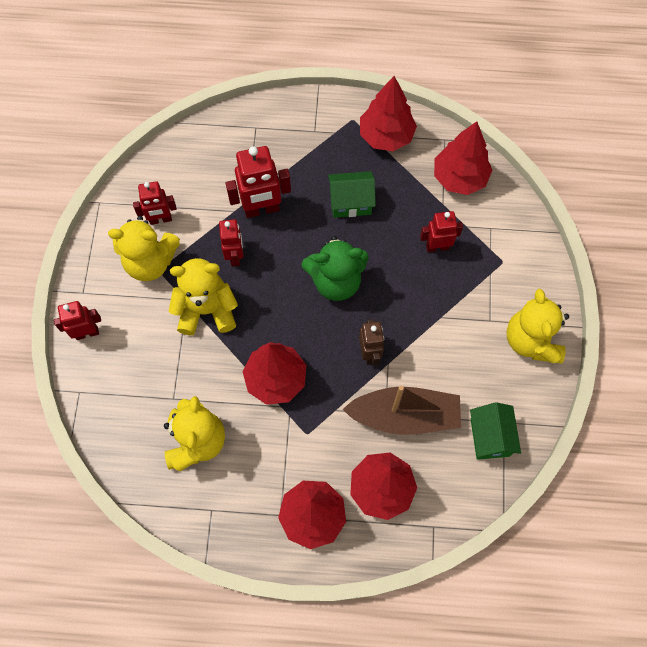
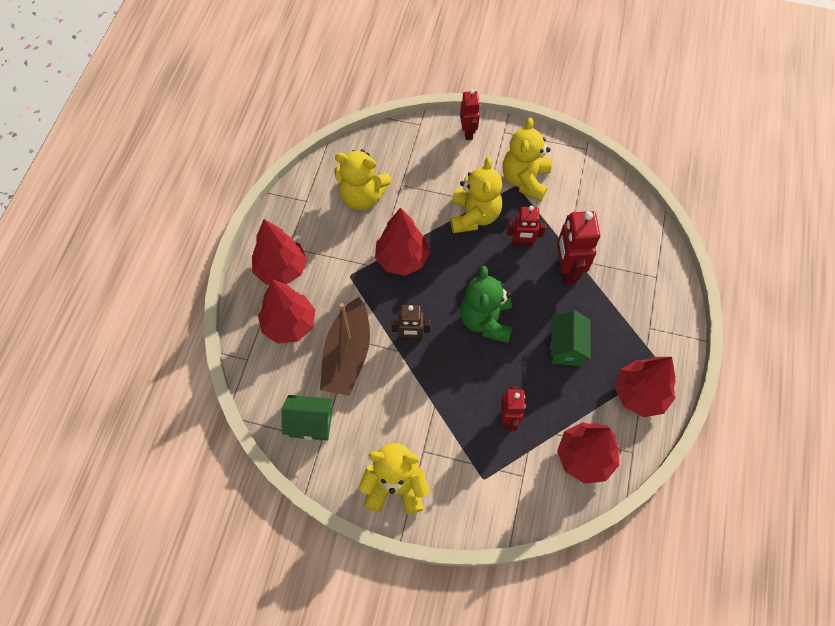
camera: 100 degrees right, 5 degrees down
red robot [133,181,177,225] -> none

